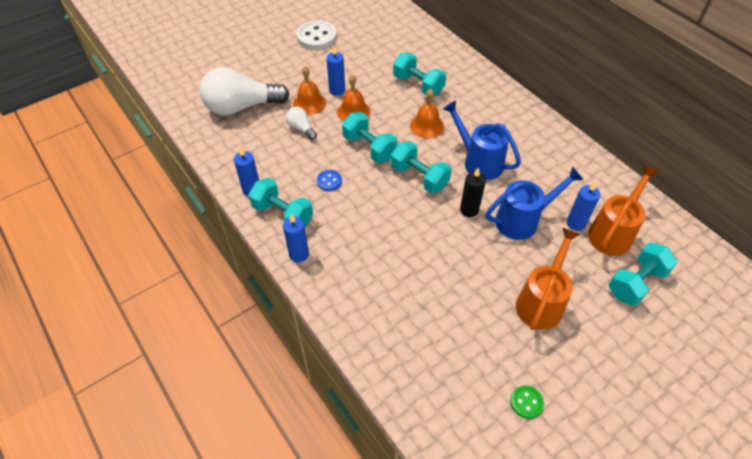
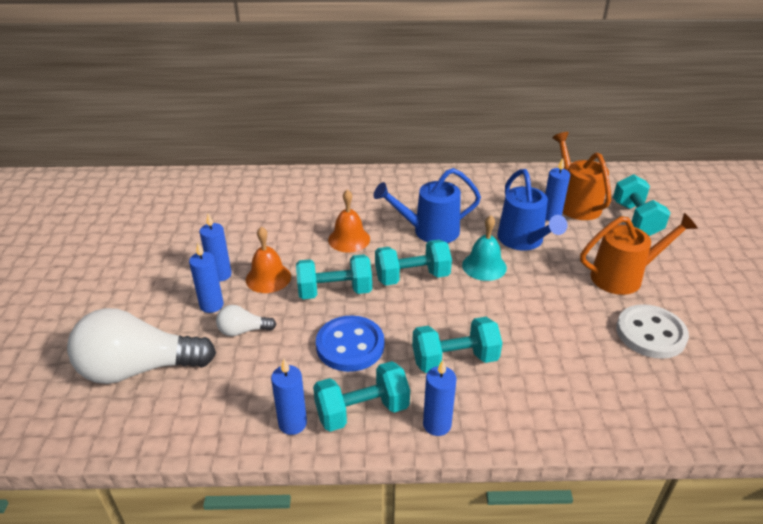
camera: 55 degrees left, 15 degrees down
white light bulb [199,67,290,116] -> white light bulb turned 60 degrees clockwise [67,308,216,384]
orange bell [293,66,326,115] -> blue candle [189,243,224,313]
white button [296,20,337,50] -> white button moved to [616,304,689,359]
blue button [317,170,342,191] -> blue button [316,316,384,372], size x1.96
turquoise dumbbell [393,53,446,96] -> turquoise dumbbell moved to [412,317,502,373]
black candle [460,168,486,217] -> turquoise bell [462,215,507,281]
blue watering can [486,167,583,240] -> blue watering can turned 150 degrees clockwise [497,169,568,251]
green button [510,385,544,419] -> none
orange watering can [516,227,580,330] -> orange watering can turned 105 degrees clockwise [580,213,698,295]

